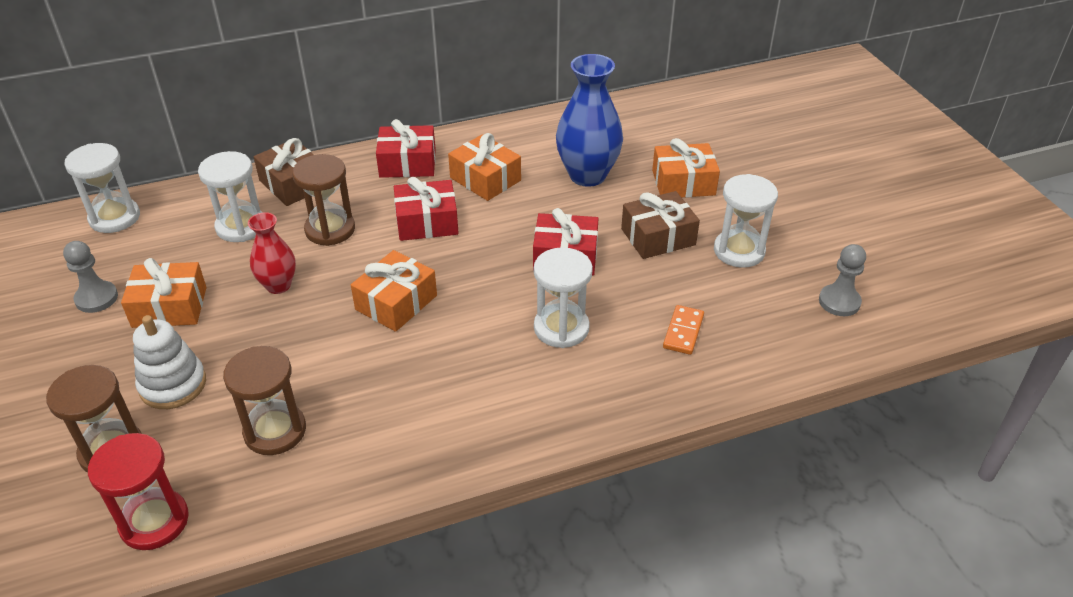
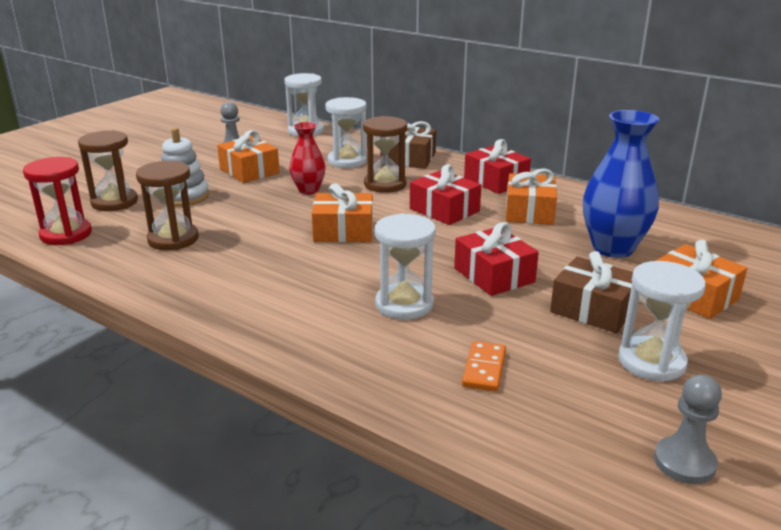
camera: 55 degrees right, 15 degrees down
orange domino [663,305,704,355] -> orange domino turned 60 degrees counterclockwise [462,341,506,392]

